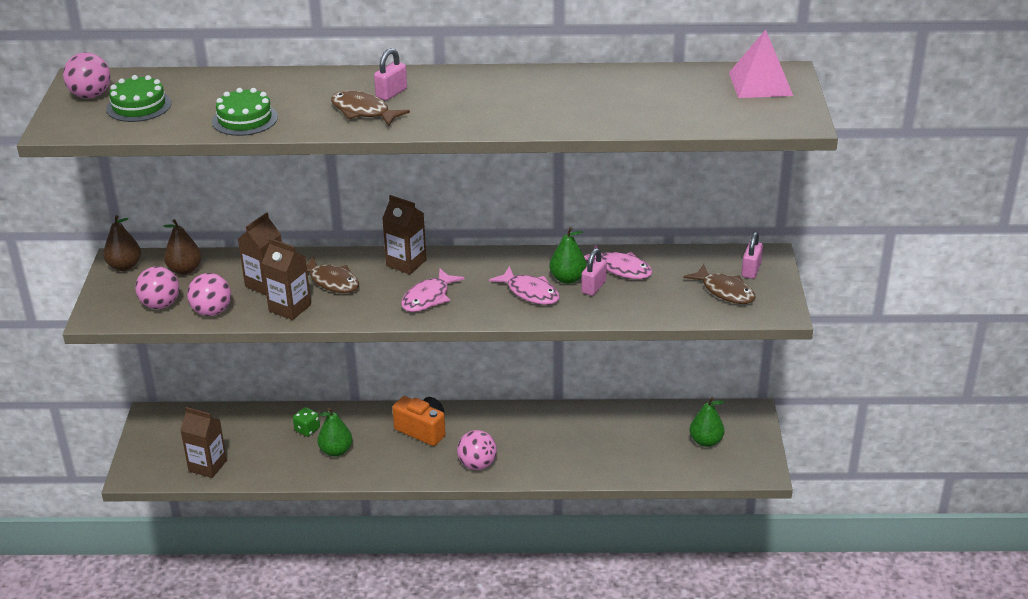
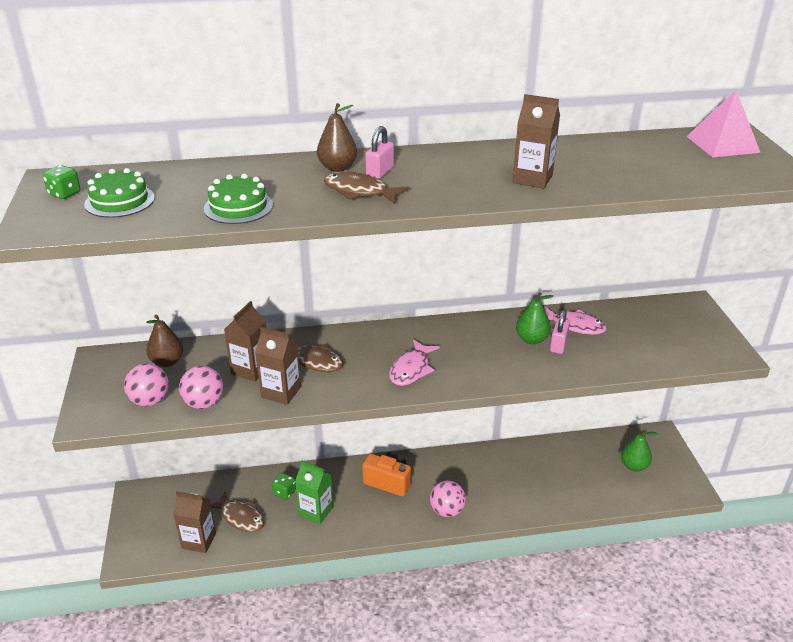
camera: 10 degrees left, 0 degrees up
pink ball [63,52,110,98] -> green dice [43,165,81,199]
brown pear [103,215,141,271] -> brown pear moved to [317,103,357,172]
green pear [317,407,352,457] -> green carton [295,460,333,524]
brown carton [382,195,426,274] -> brown carton moved to [513,94,560,189]
pink fish [489,266,560,305] -> none
brown fish [683,264,756,304] -> brown fish moved to [211,492,264,533]
pink padlock [741,232,763,279] -> none

